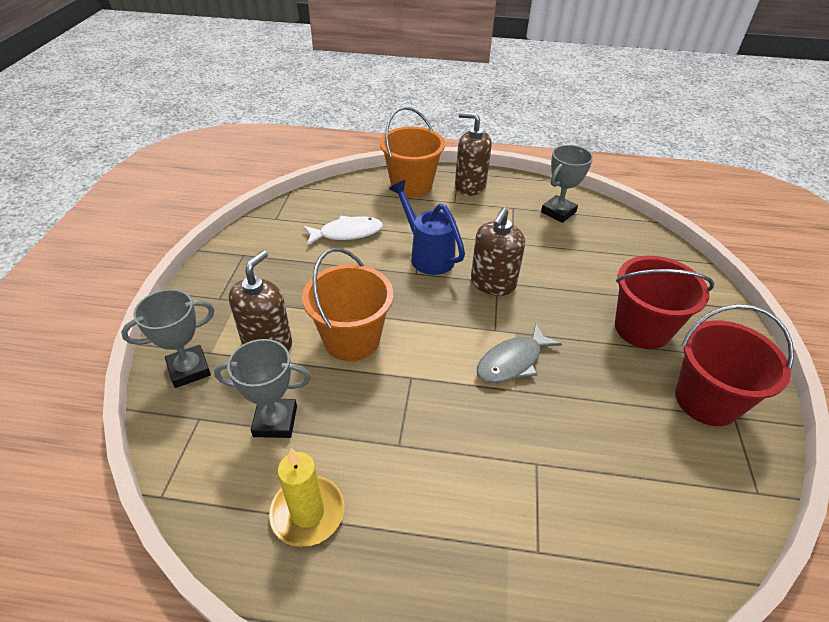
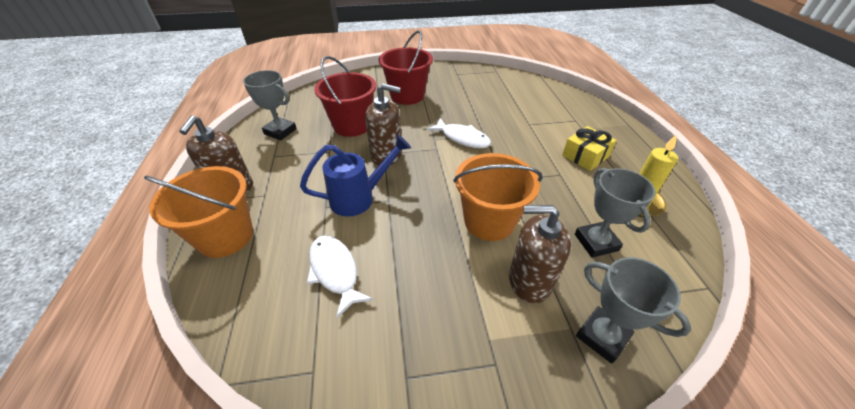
camera: 105 degrees left, 0 degrees up
blue watering can [389,180,465,275] -> blue watering can turned 150 degrees counterclockwise [300,134,411,216]
grey fish [477,324,562,383] -> white fish [426,118,491,148]
red bucket [675,304,794,426] -> red bucket moved to [314,56,376,137]
none -> yellow gift [562,126,617,171]

